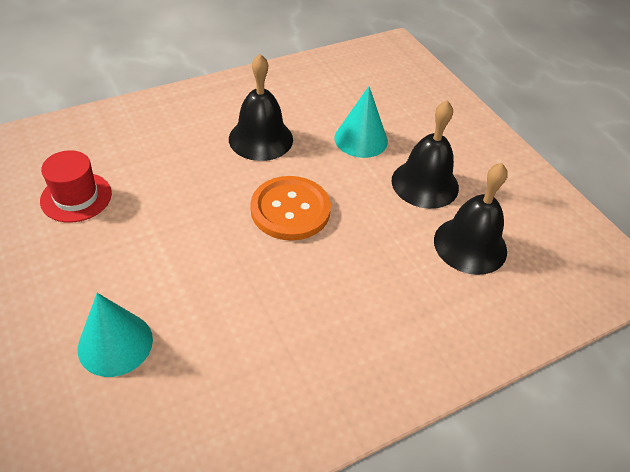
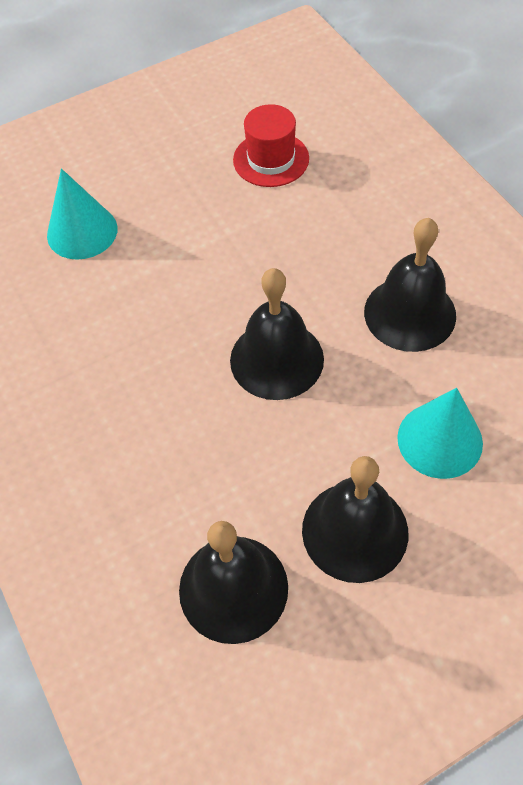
camera: 95 degrees right, 10 degrees up
orange button [250,176,331,241] -> black bell [230,268,324,400]

